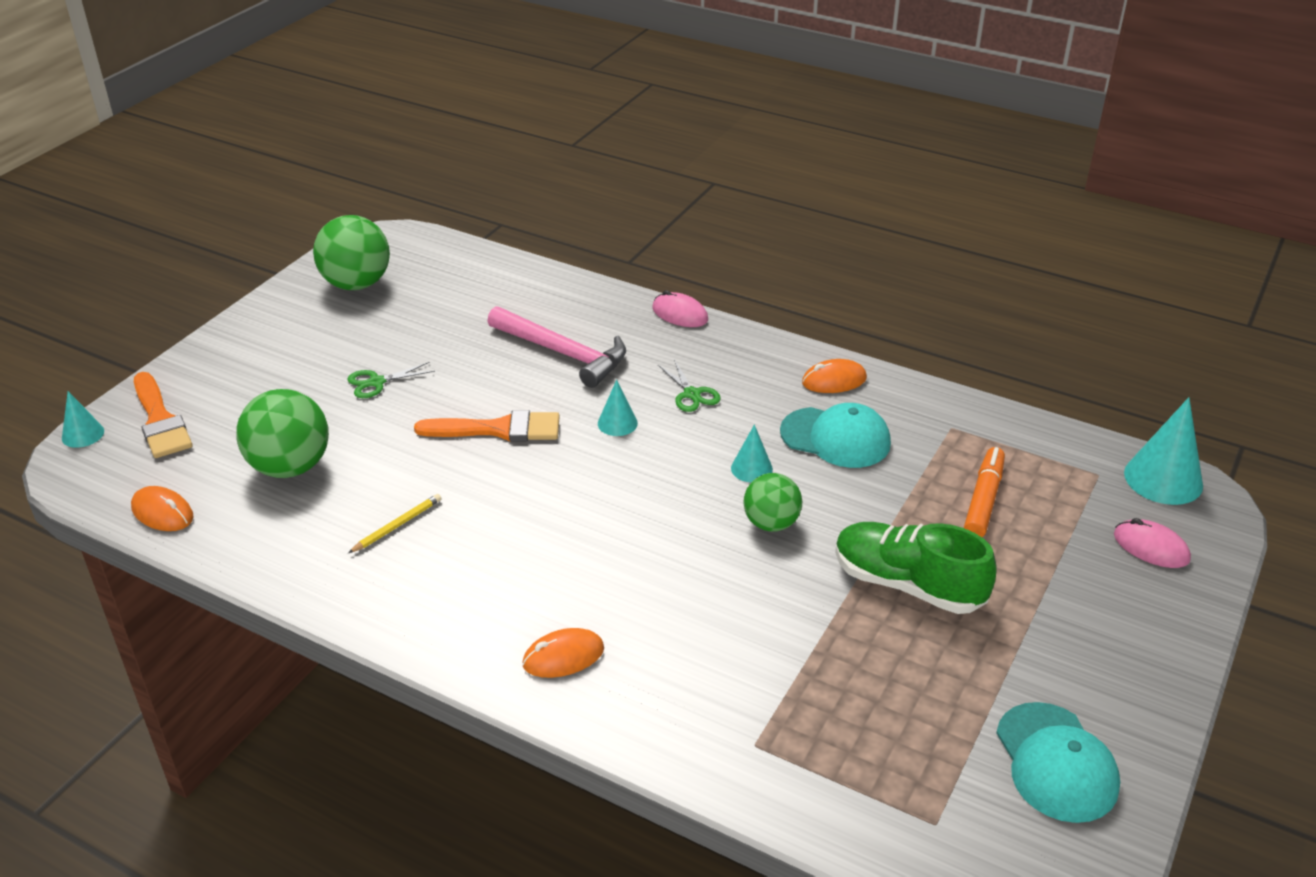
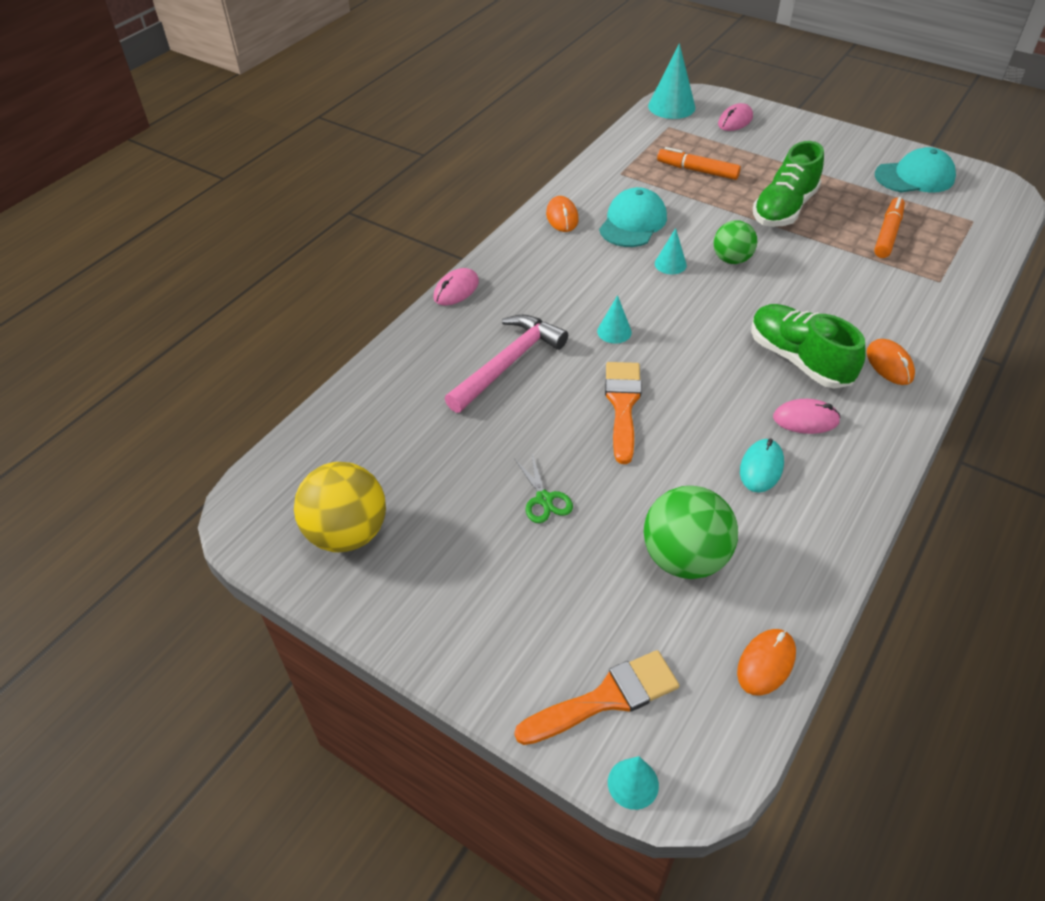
camera: 85 degrees left, 10 degrees up
green ball [313,215,390,290] -> yellow ball [294,462,386,552]
yellow pencil [348,494,441,553] -> turquoise mouse [740,438,784,493]
green scissors [658,359,721,412] -> none
none -> green shoe [751,304,865,388]
none -> pink mouse [773,399,841,434]
none -> orange marker [874,197,905,258]

